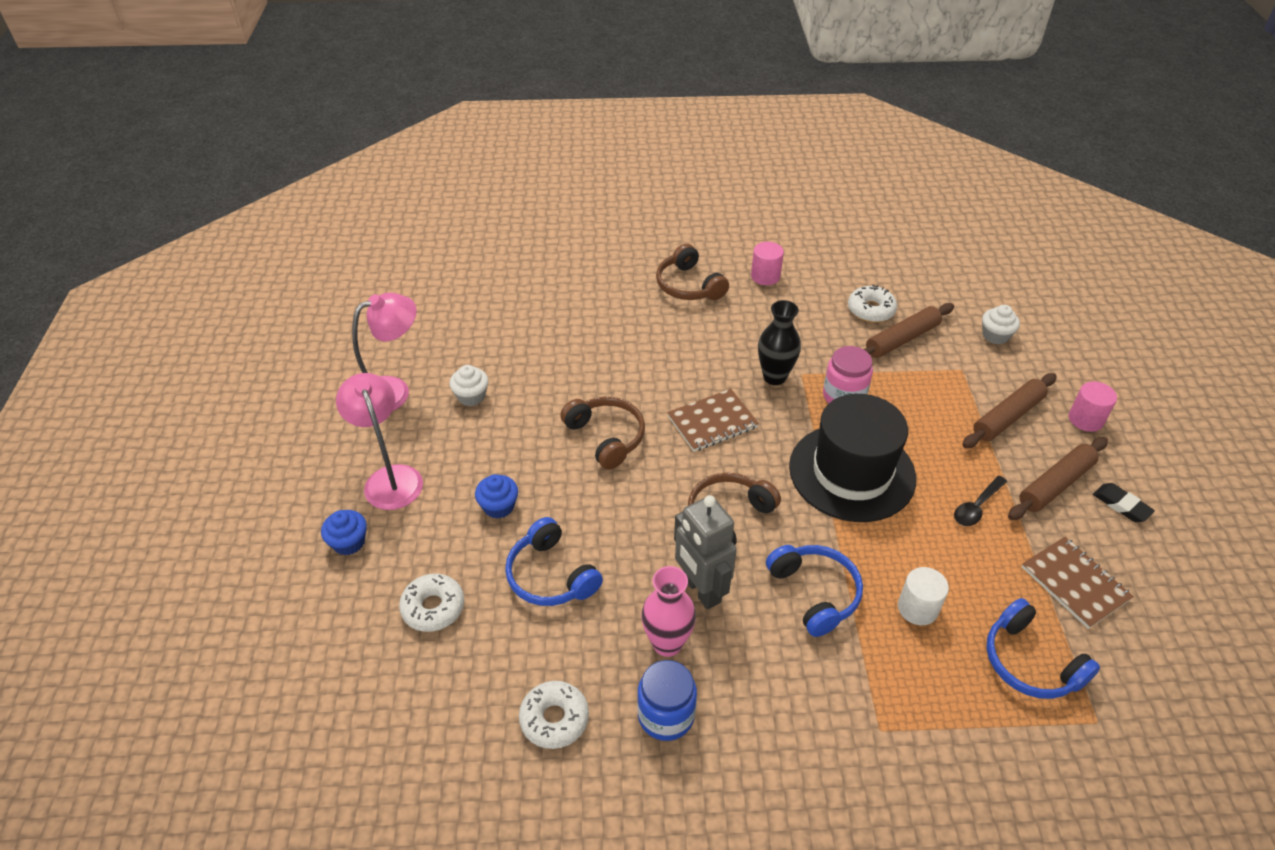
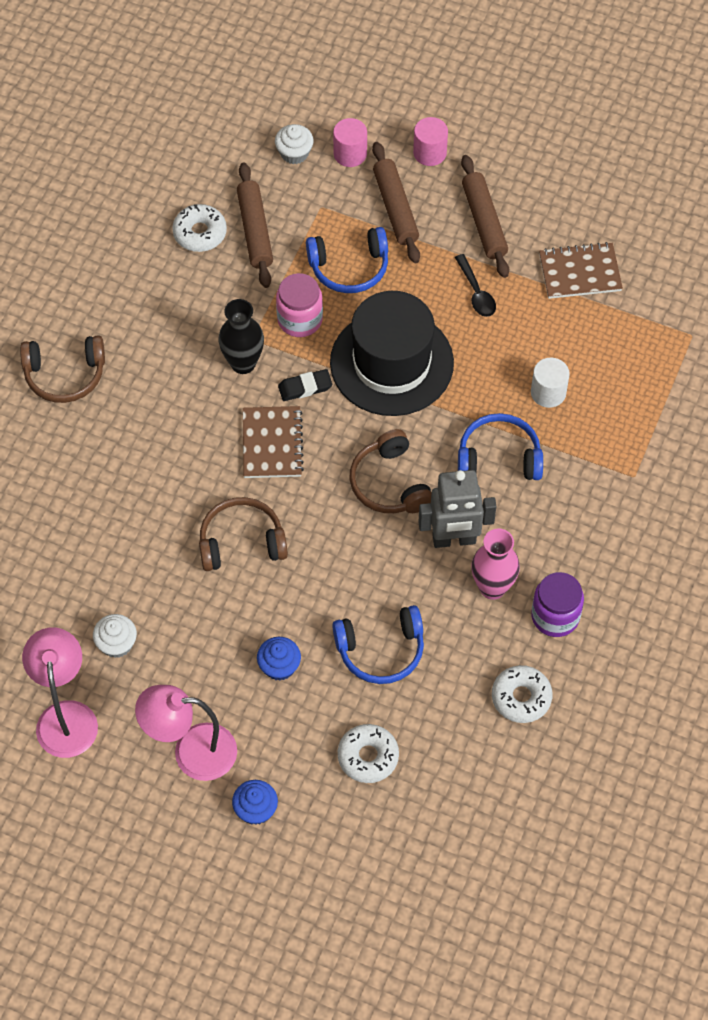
camera: 65 degrees left, 15 degrees up
blue jar [637,660,697,741] -> purple jar [531,572,584,637]
pink cylinder [751,242,784,285] -> pink cylinder moved to [333,118,367,167]
blue headphones [986,598,1100,699] -> blue headphones moved to [306,227,388,293]
black eraser [1093,483,1155,522] -> black eraser moved to [278,369,332,401]

